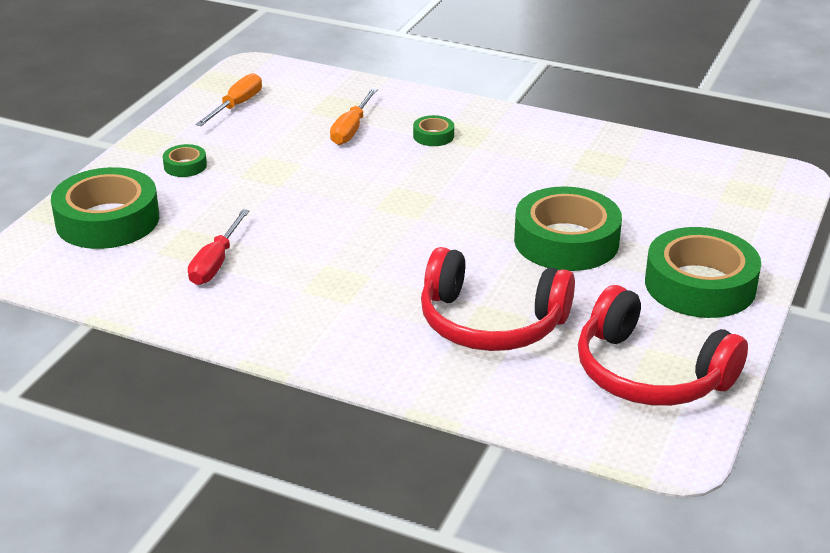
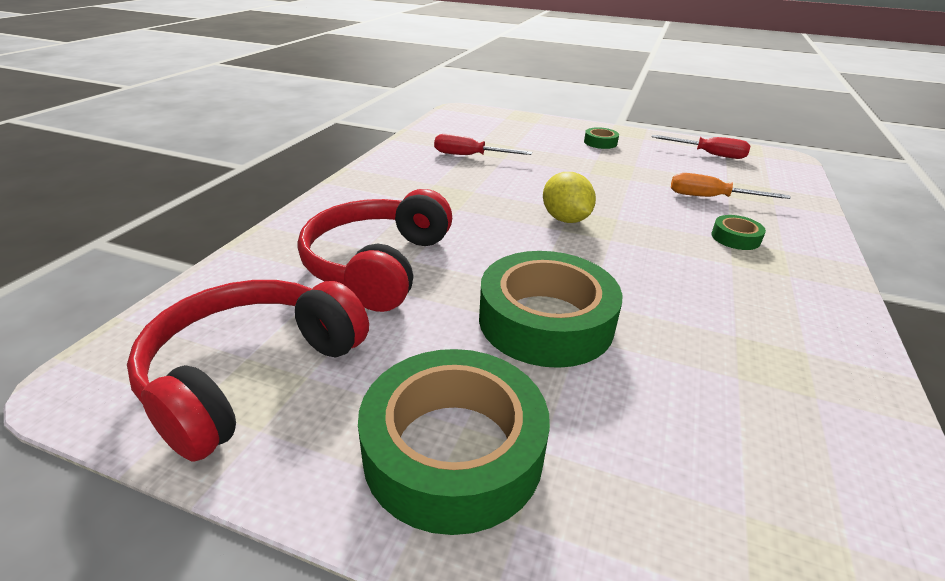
camera: 85 degrees right, 0 degrees up
green tape [51,167,159,249] -> none
orange screwdriver [196,73,262,126] -> red screwdriver [651,135,751,159]
none -> yellow lemon [543,172,596,223]

